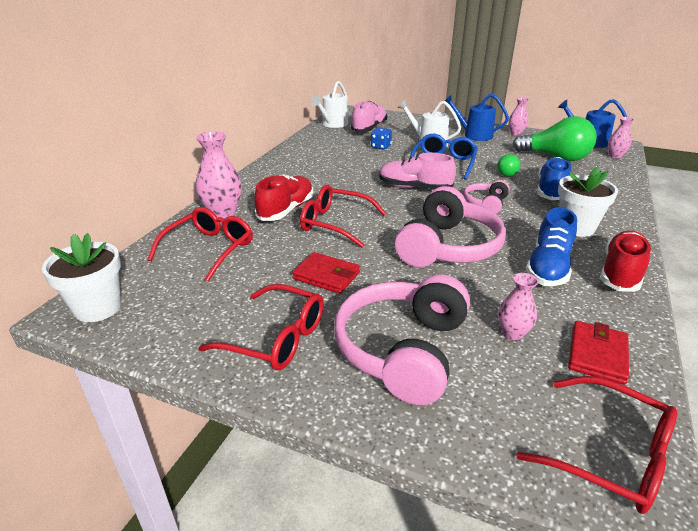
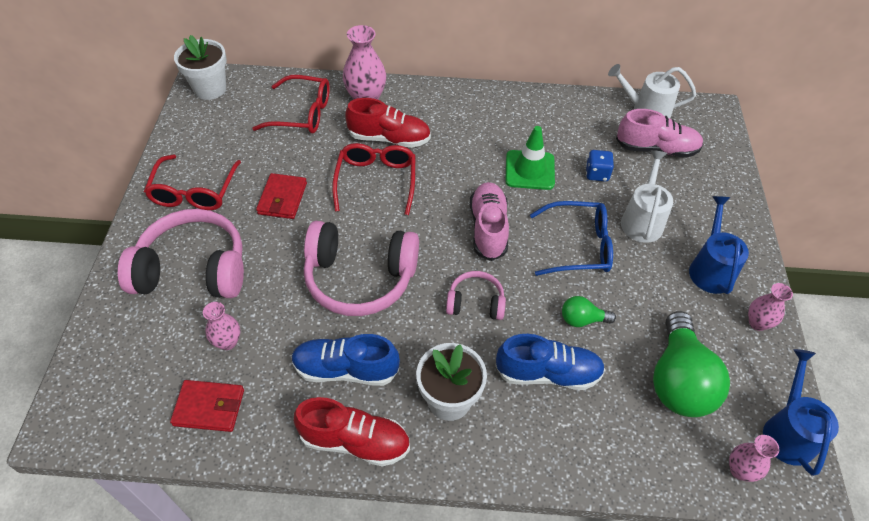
camera: 70 degrees right, 20 degrees up
red glasses [516,376,677,514] -> none
none -> green traffic cone [505,126,555,190]

